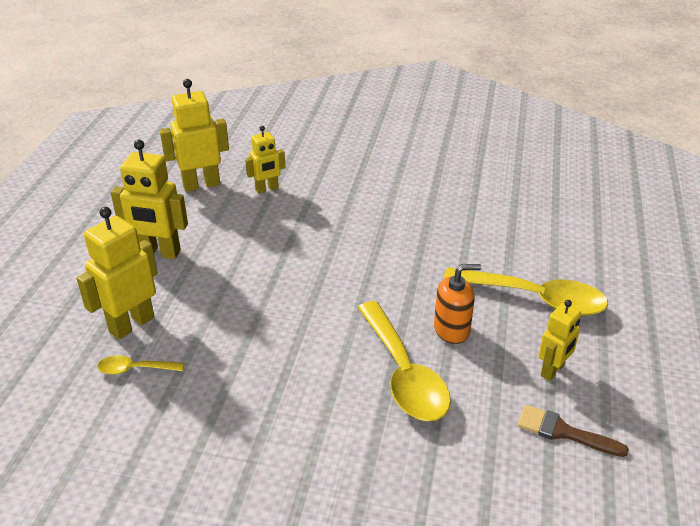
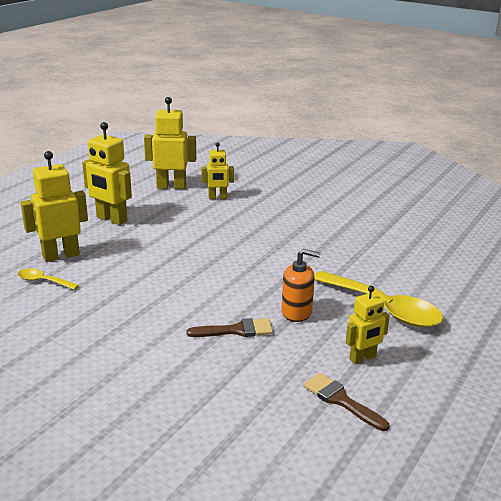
camera: 20 degrees right, 10 degrees down
yellow spoon [357,301,451,421] -> brown brush [186,318,273,337]

